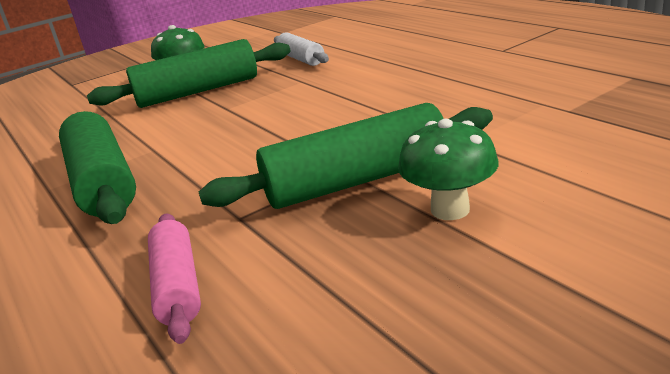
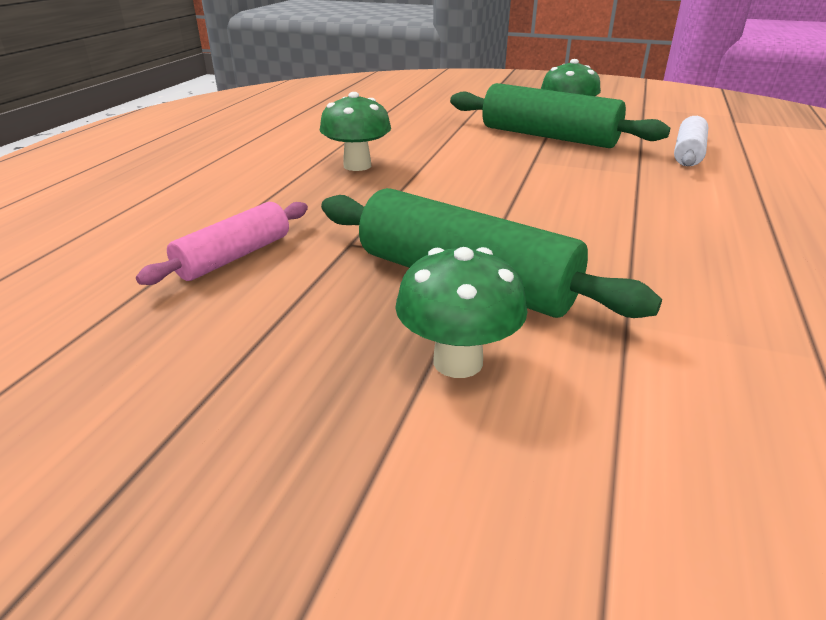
camera: 50 degrees right, 5 degrees up
green rolling pin [59,111,136,224] -> green mushroom [319,92,391,171]

